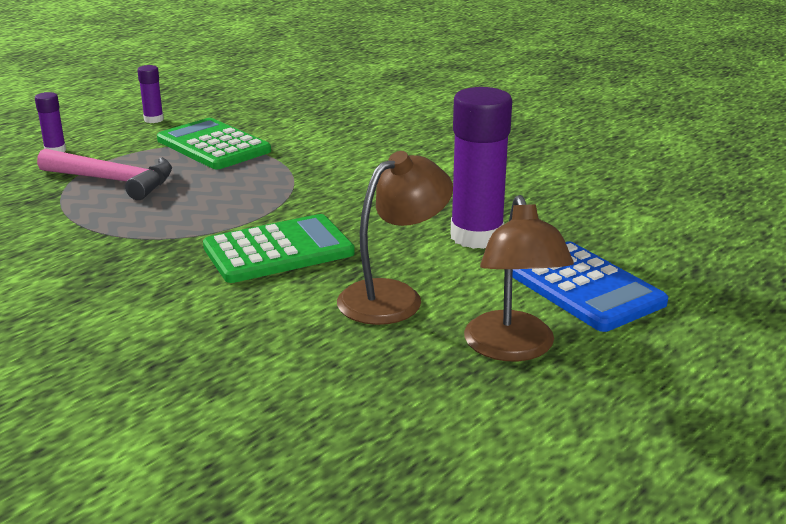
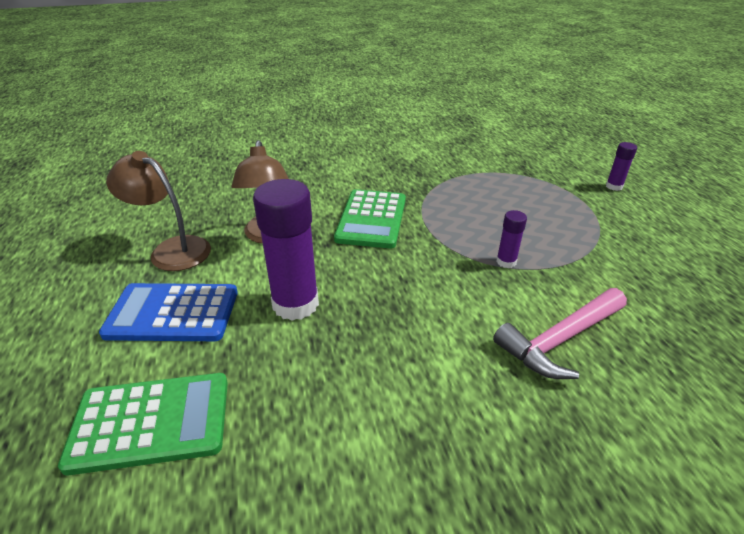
camera: 125 degrees right, 10 degrees up
pink hammer [37,149,172,200] -> pink hammer moved to [493,288,627,379]
purple glue stick [137,65,164,123] -> purple glue stick moved to [496,210,527,268]
green calculator [157,118,271,169] -> green calculator moved to [58,373,228,476]

